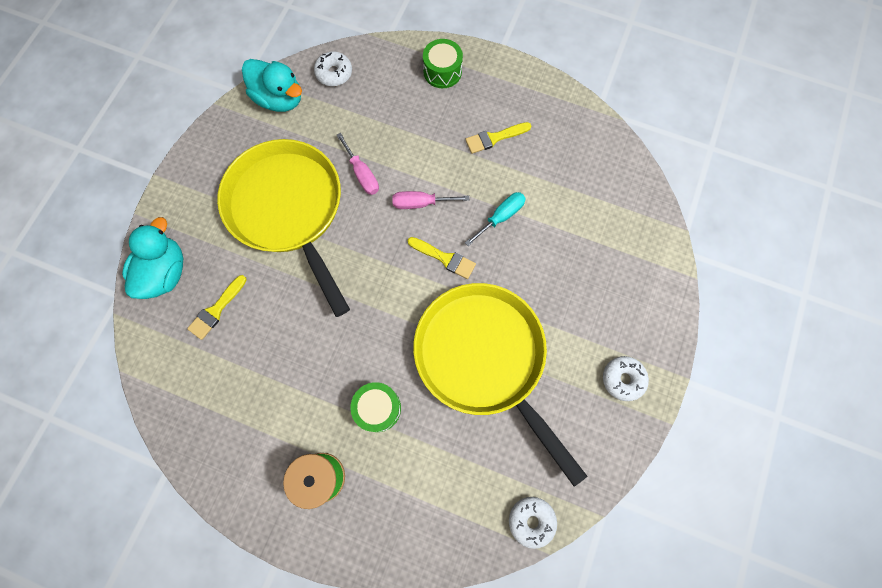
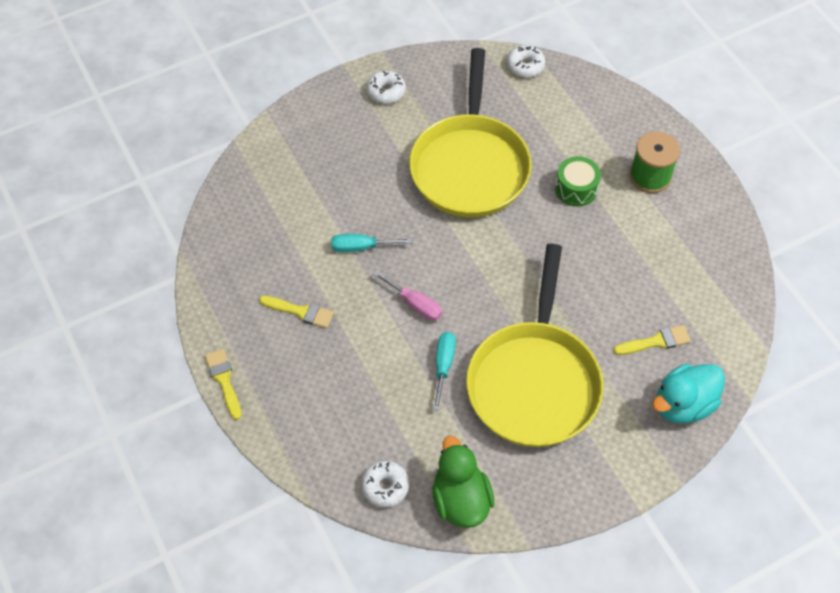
camera: 140 degrees left, 15 degrees down
turquoise duck [242,59,302,112] -> green duck [432,436,494,528]
pink screwdriver [337,133,379,195] -> turquoise screwdriver [433,332,456,410]
yellow brush [408,237,476,279] -> yellow brush moved to [205,349,242,420]
green drum [423,39,463,88] -> none

